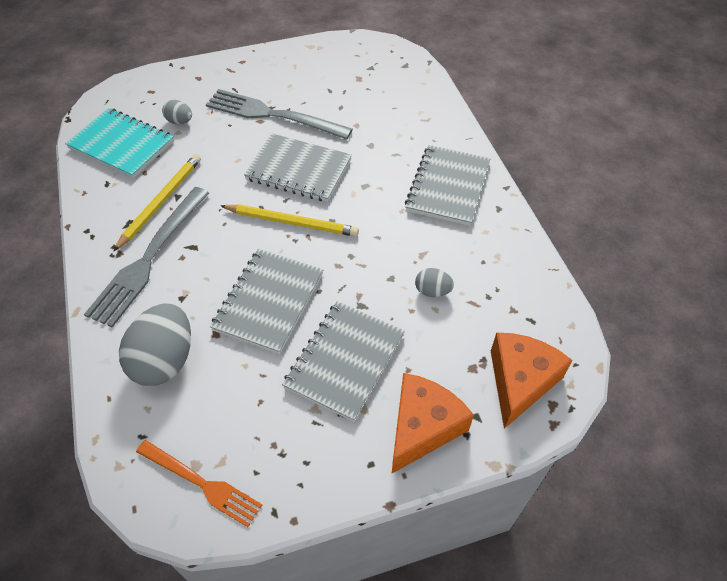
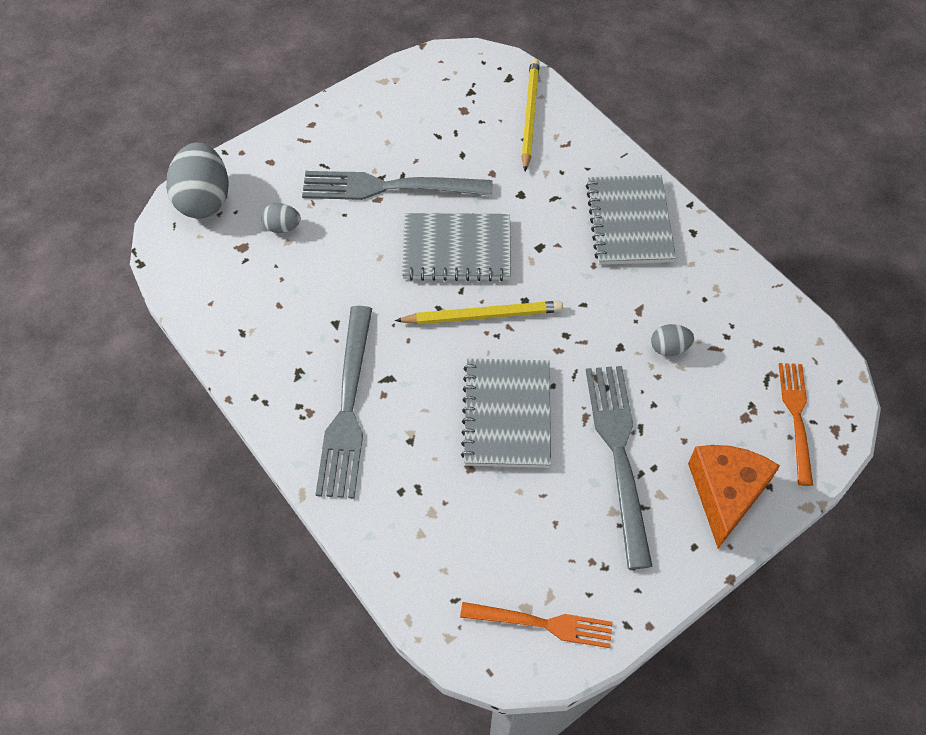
camera: 20 degrees left, 5 degrees up
turquoise notebook [65,108,174,178] -> none
yellow pencil [114,154,201,251] -> yellow pencil moved to [521,58,540,172]
grey egg [119,304,191,386] -> grey egg moved to [166,142,229,218]
grey notebook [282,301,405,422] -> grey fork [586,366,653,569]
orange cheese [491,333,572,429] -> orange fork [779,363,813,486]

